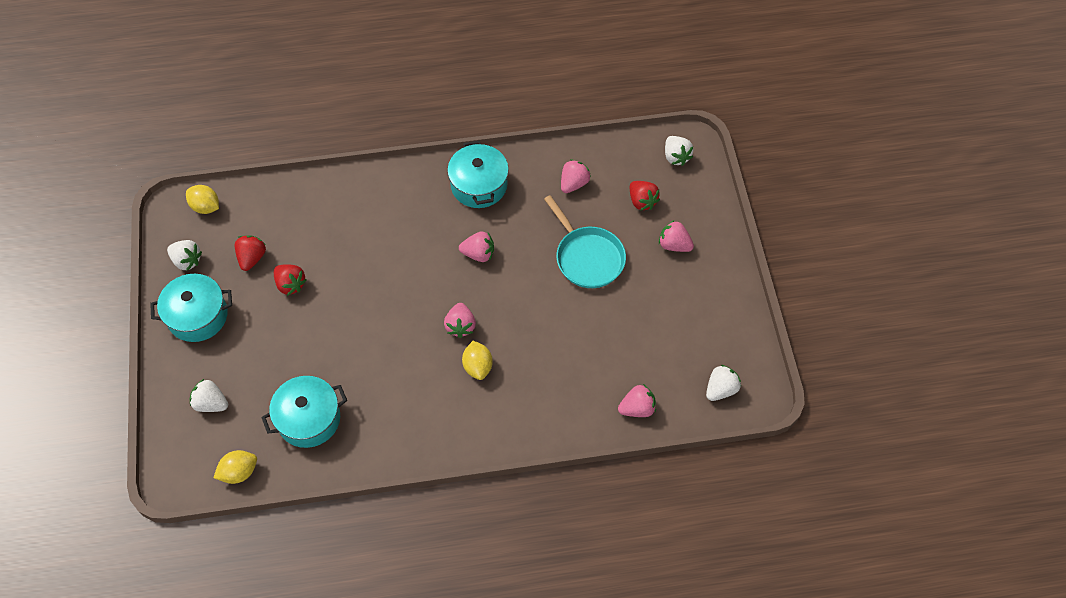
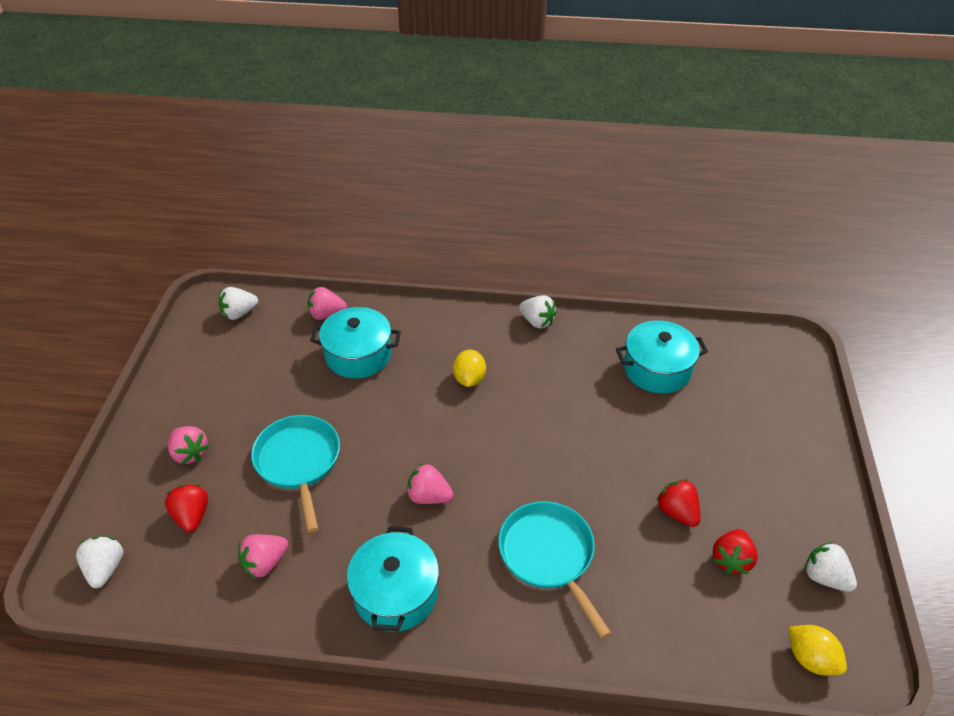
camera: 165 degrees left, 15 degrees down
turquoise pot [150,274,232,342] -> turquoise pot moved to [310,307,401,379]
white strawberry [189,379,228,412] -> white strawberry moved to [519,295,557,329]
yellow lemon [214,450,257,484] -> none
pink strawberry [444,303,476,338] -> none
none -> turquoise pan [498,501,611,639]

